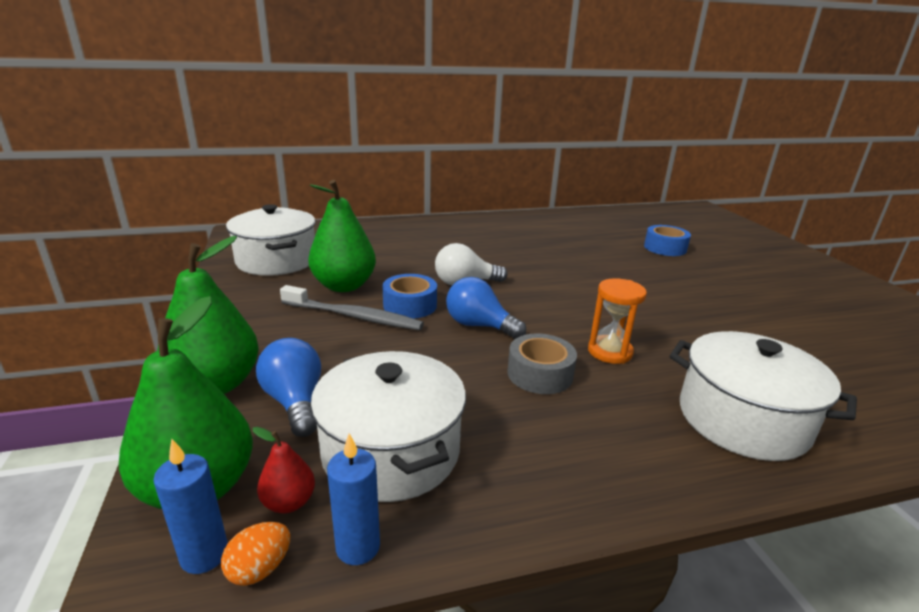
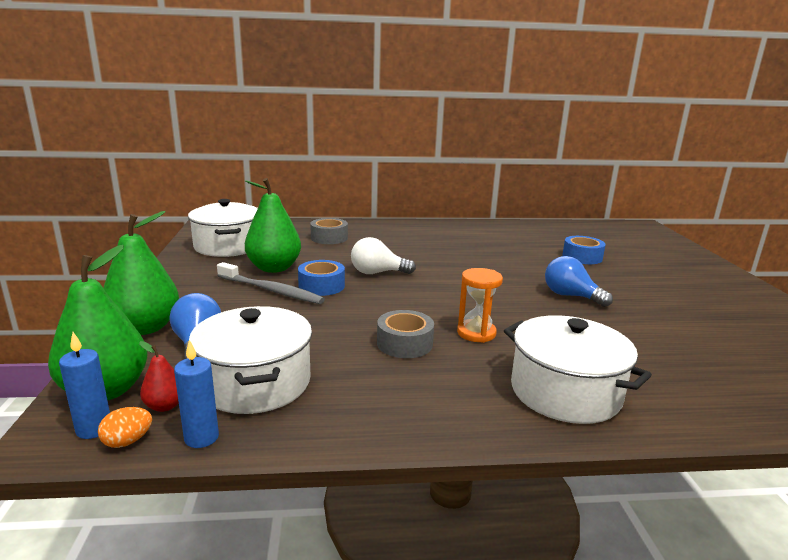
camera: 10 degrees right, 5 degrees down
blue light bulb [446,277,526,339] -> blue light bulb moved to [545,256,613,307]
none -> grey tape [310,218,348,244]

